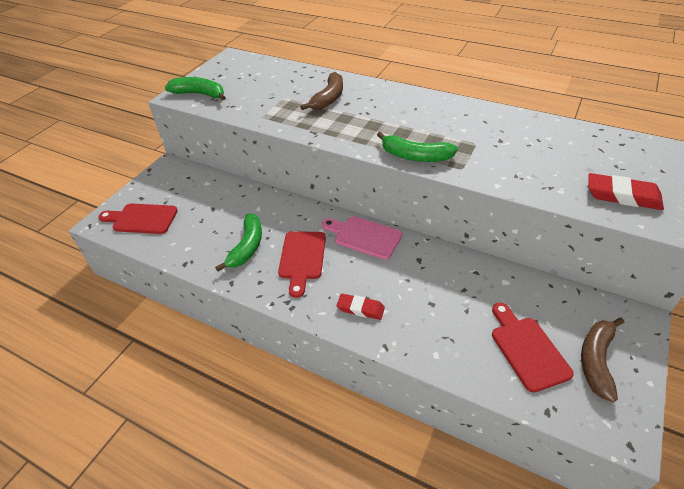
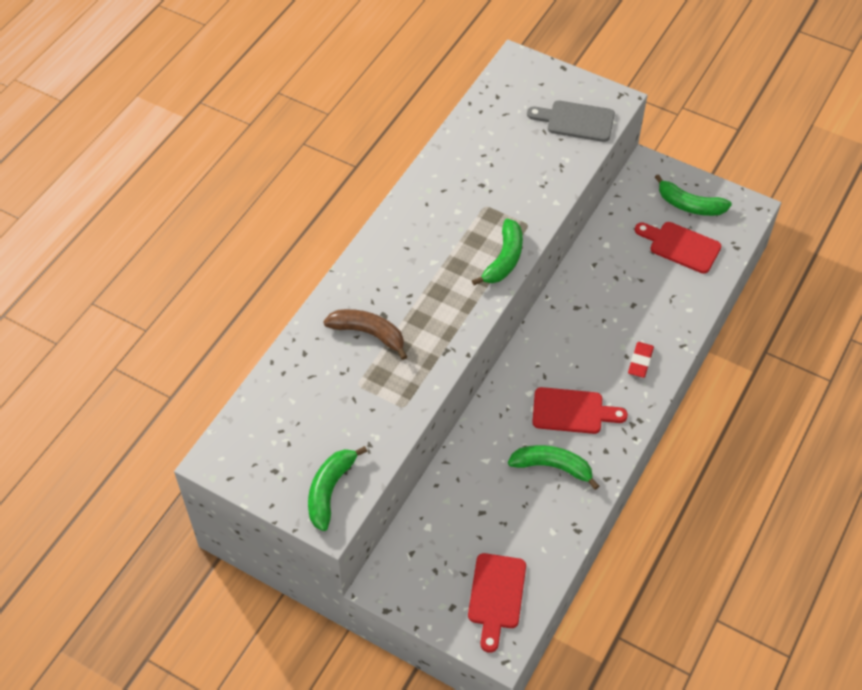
camera: 90 degrees left, 10 degrees up
pink cutting board [322,216,402,260] -> none
red cutting board [492,302,574,393] -> red cutting board turned 45 degrees clockwise [635,222,721,274]
brown banana [581,318,624,402] -> green banana [655,174,732,216]
red eraser [588,173,664,210] -> grey cutting board [527,101,615,142]

